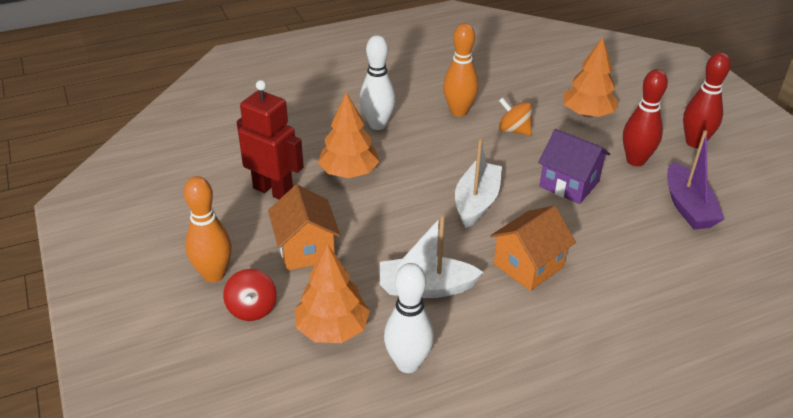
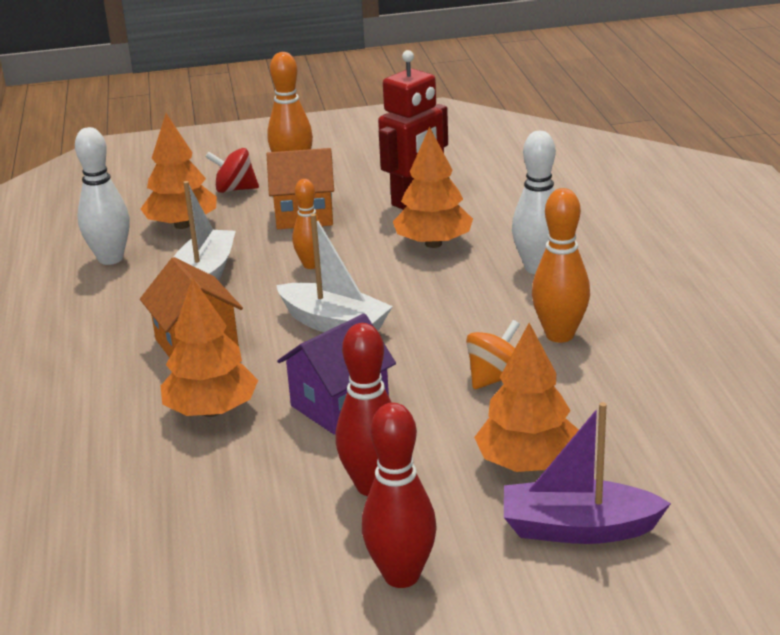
camera: 105 degrees right, 10 degrees down
purple boat [667,130,725,230] -> purple boat moved to [504,402,671,544]
none -> orange tree [161,277,258,417]
none -> orange bowling pin [292,179,323,269]

